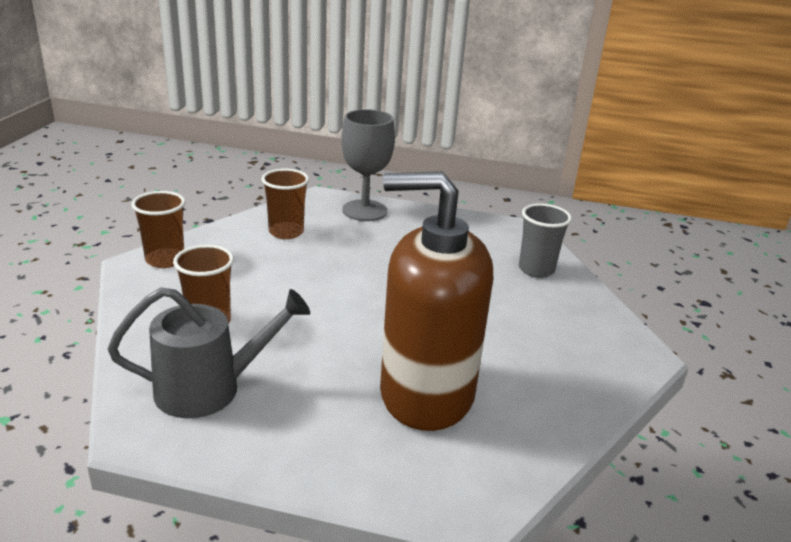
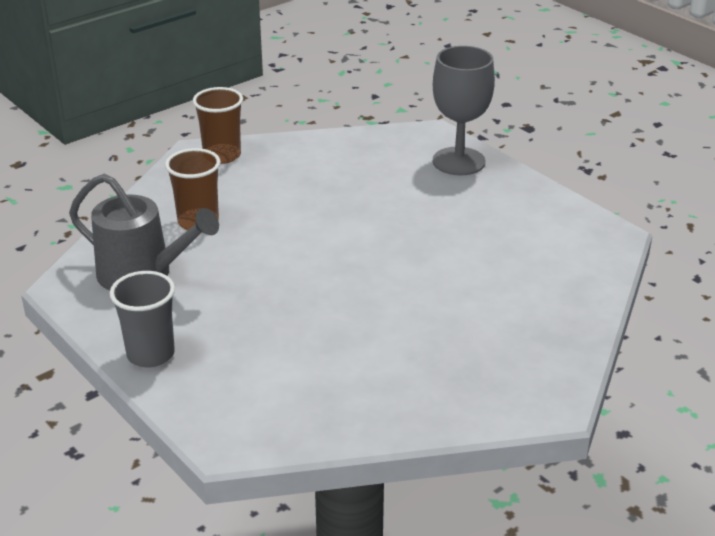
camera: 40 degrees right, 5 degrees up
brown cup [262,169,309,239] -> none
brown soap dispenser [380,171,493,431] -> none
grey cup [519,203,572,278] -> grey cup moved to [110,271,175,368]

